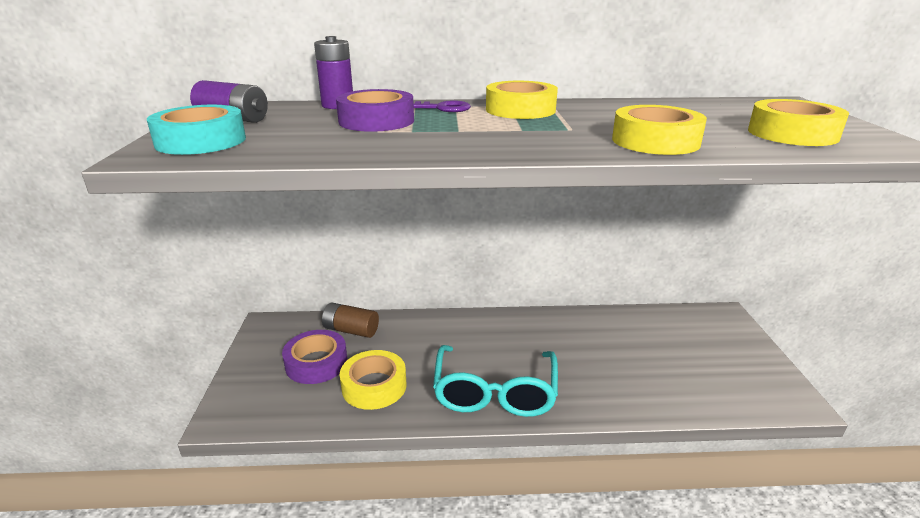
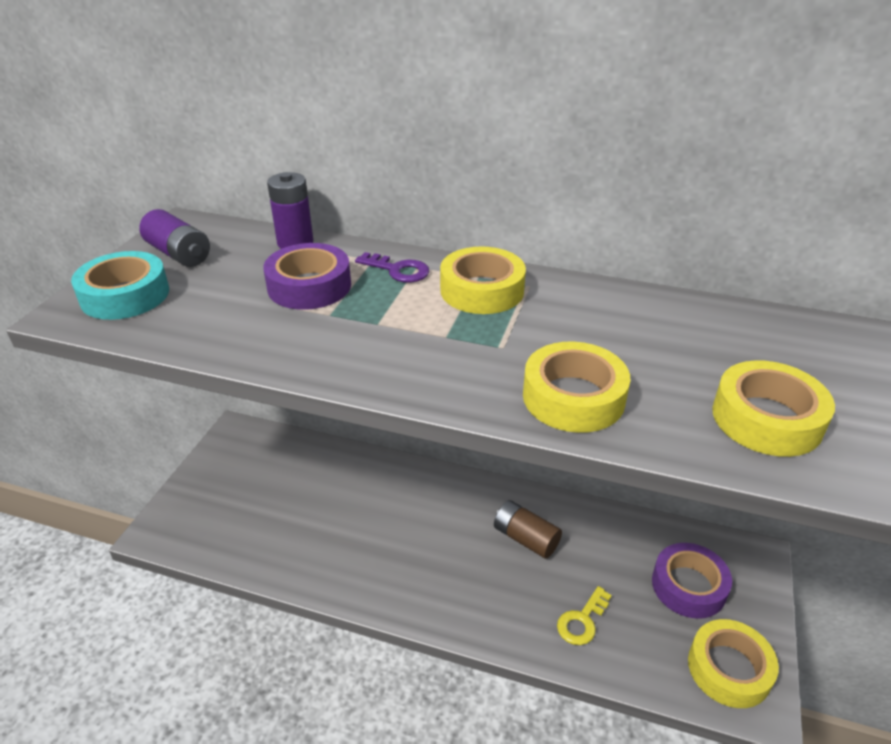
camera: 20 degrees right, 10 degrees up
purple tape [282,330,347,384] -> purple tape moved to [652,543,732,619]
brown battery [322,303,379,338] -> brown battery moved to [494,500,562,559]
yellow tape [340,350,407,410] -> yellow tape moved to [688,619,779,708]
turquoise glasses [433,345,558,417] -> none
none -> yellow key [557,586,612,645]

